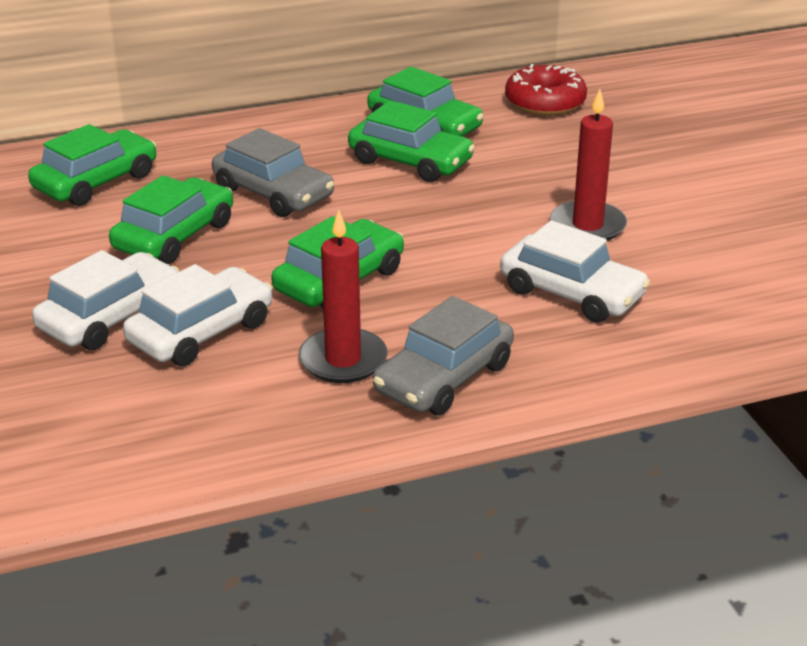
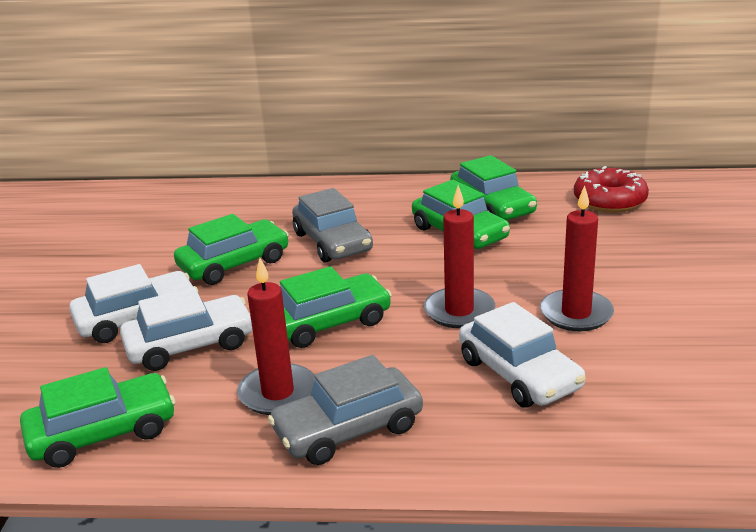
camera: 25 degrees right, 5 degrees down
green car [28,124,156,206] -> green car moved to [20,367,175,468]
none -> red candle [424,185,495,328]

